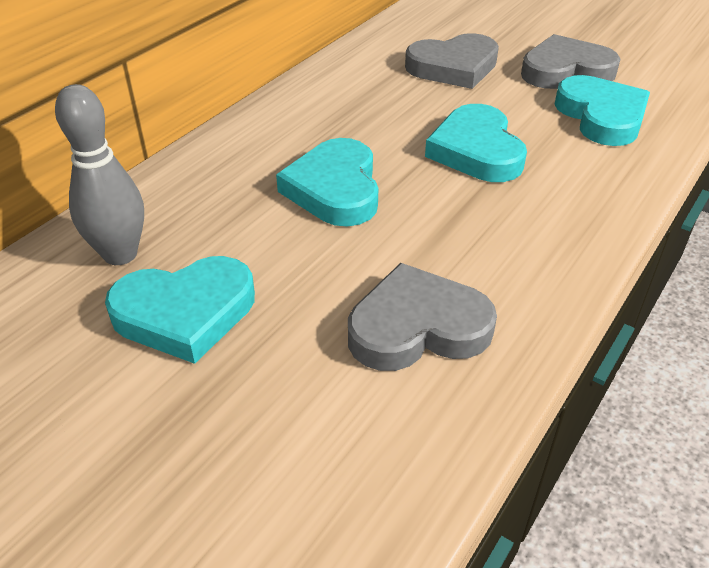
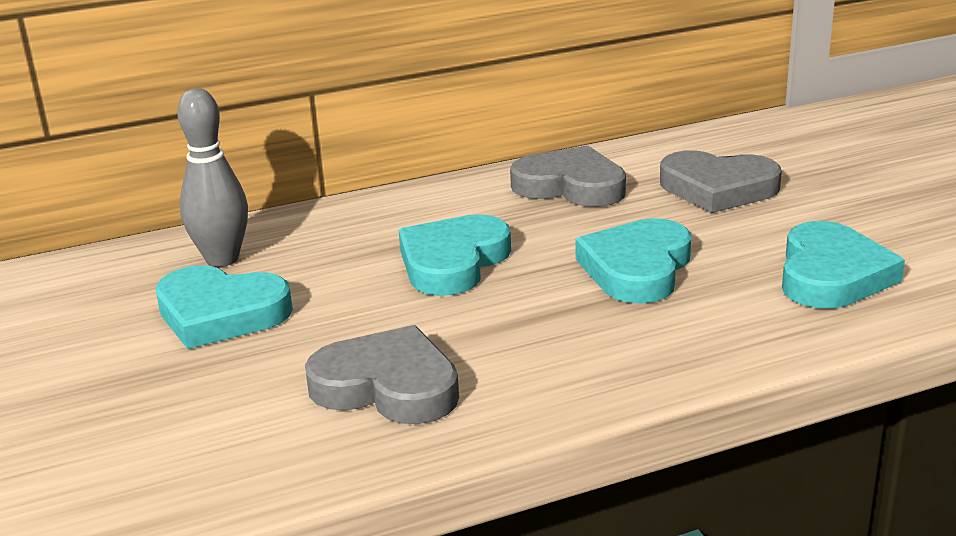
camera: 35 degrees right, 15 degrees down
grey heart [521,34,620,89] -> grey heart moved to [510,145,626,207]

